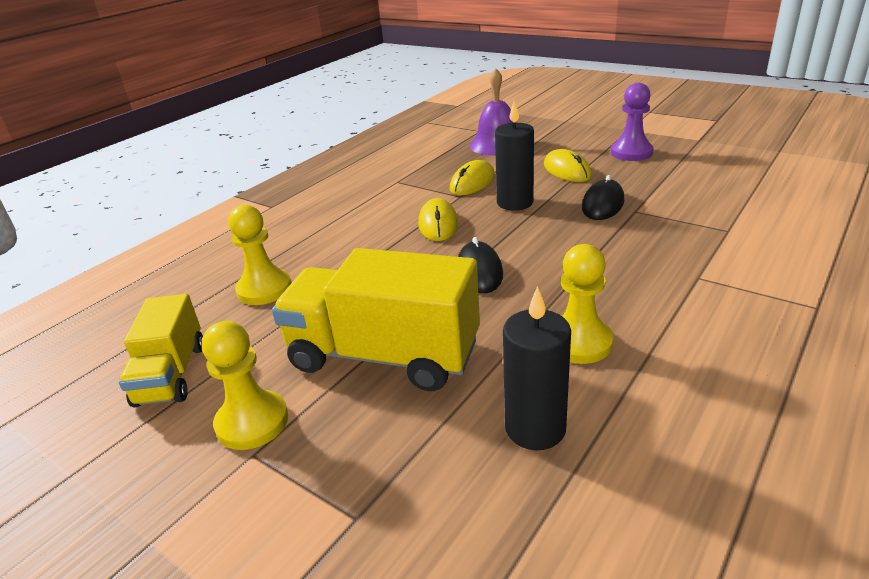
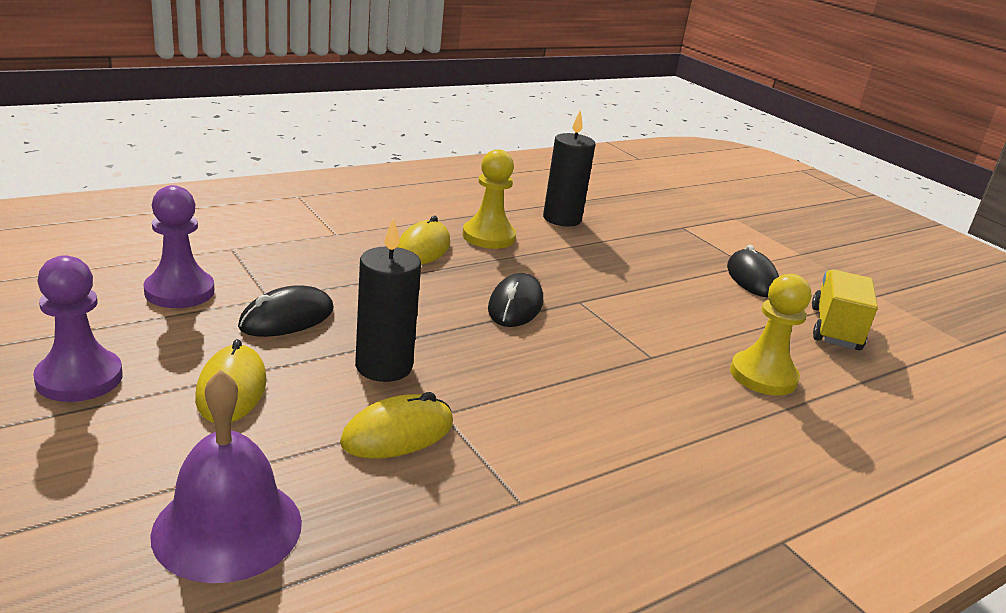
camera: 165 degrees left, 5 degrees down
yellow pawn [202,321,288,450] -> black mouse [727,245,779,298]
yellow truck [272,248,480,391] -> none
yellow mouse [418,198,458,241] -> yellow mouse moved to [397,216,450,265]
none -> purple pawn [144,185,214,308]

